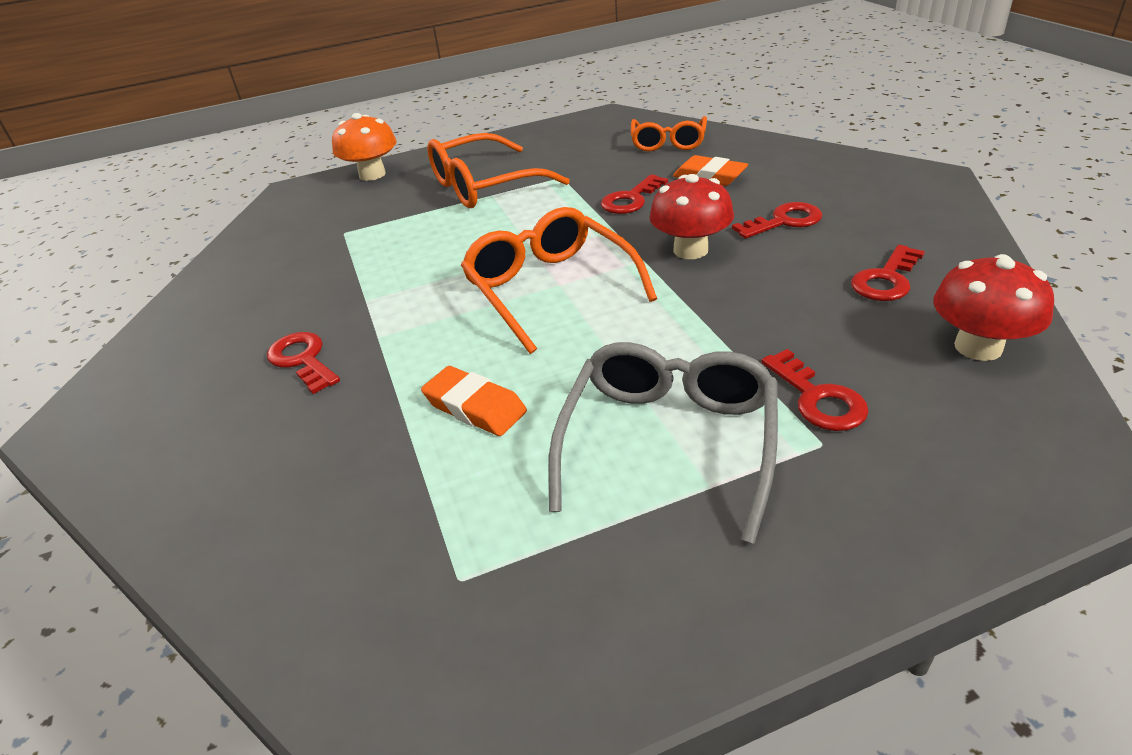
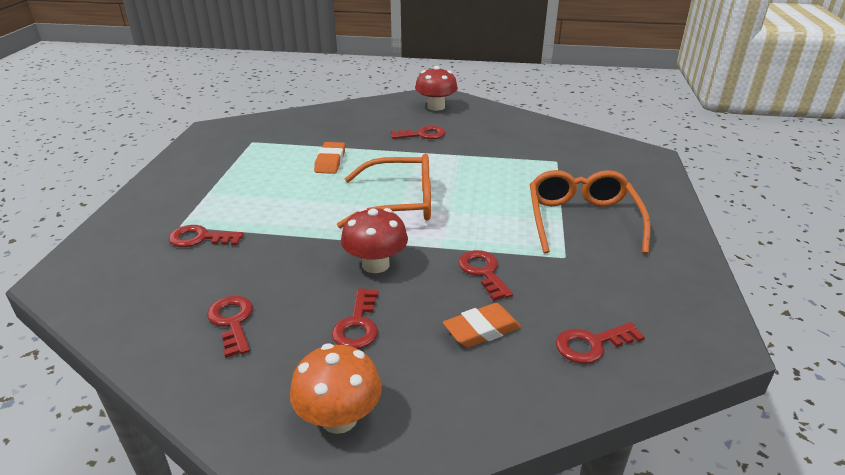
camera: 115 degrees right, 5 degrees down
orange mushroom [332,113,397,181] -> orange mushroom moved to [290,343,382,434]
orange eraser [421,366,527,436] -> orange eraser turned 60 degrees counterclockwise [314,142,345,174]
grey glasses [548,342,778,544] -> none
orange glasses [631,116,707,151] -> red key [556,322,645,364]
red mushroom [933,254,1054,361] -> red mushroom moved to [415,66,458,111]

